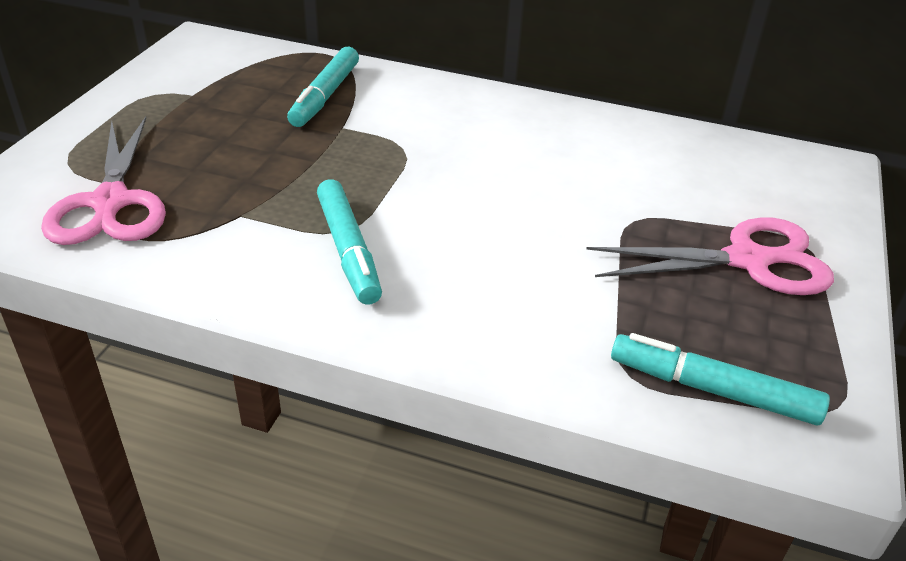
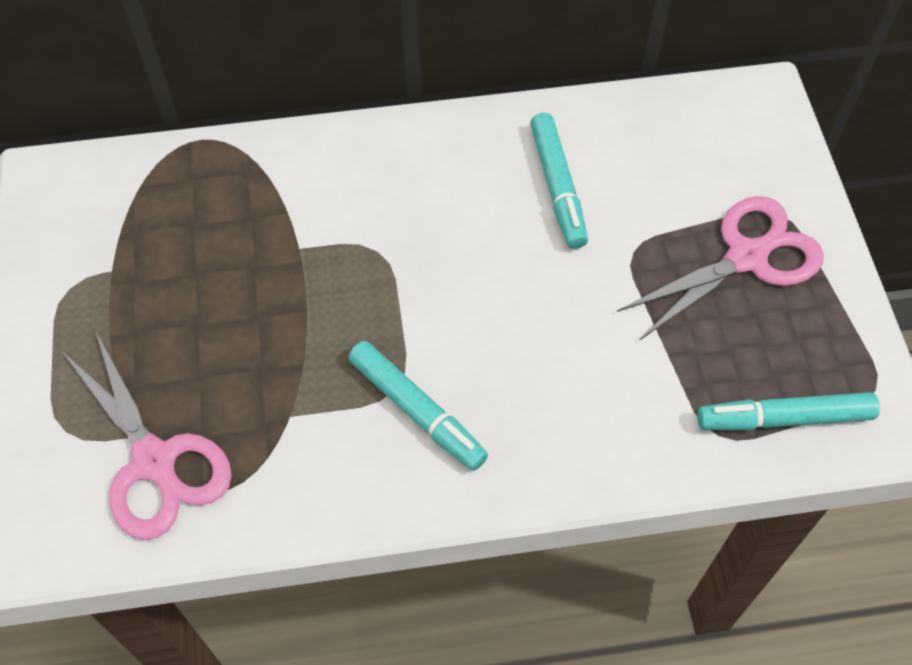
camera: 25 degrees left, 20 degrees up
turquoise marker [287,47,359,127] -> turquoise marker moved to [530,113,588,249]

